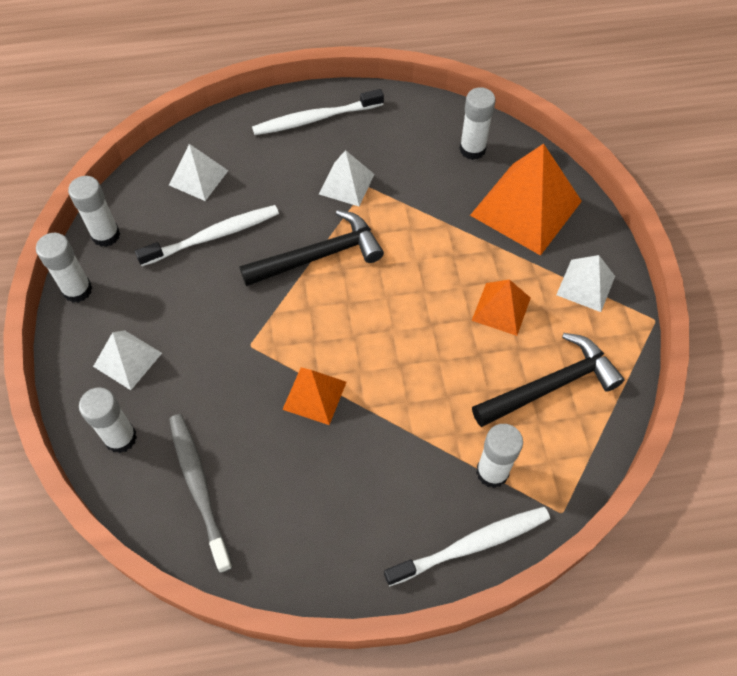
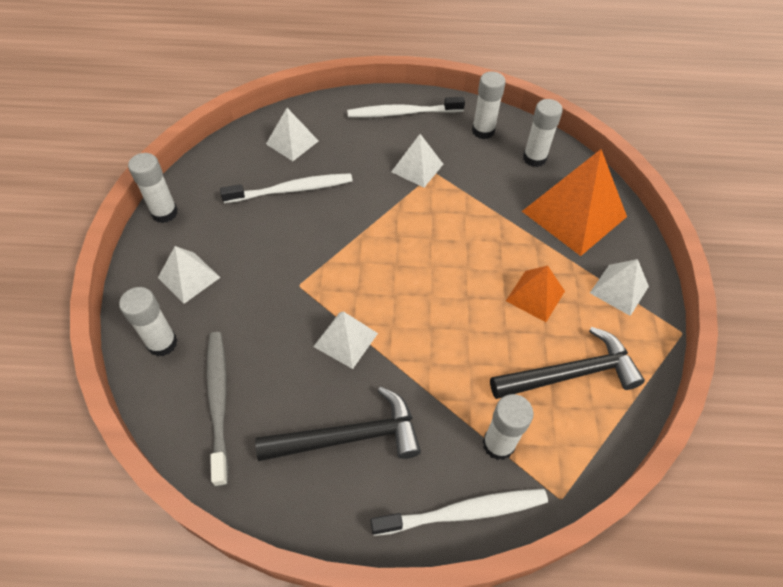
camera: 10 degrees right, 5 degrees down
white glue stick [68,176,120,247] -> white glue stick moved to [472,72,506,139]
black hammer [239,210,384,286] -> black hammer moved to [255,387,421,461]
orange pyramid [282,367,347,425] -> white pyramid [313,311,378,369]

